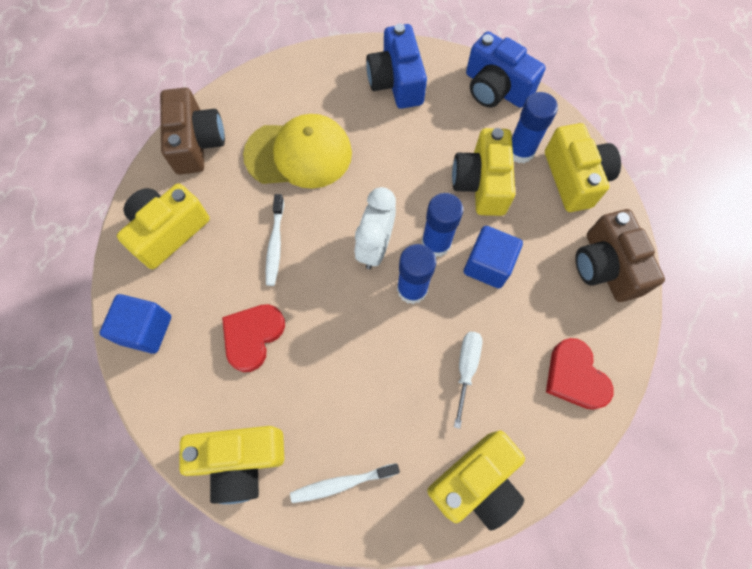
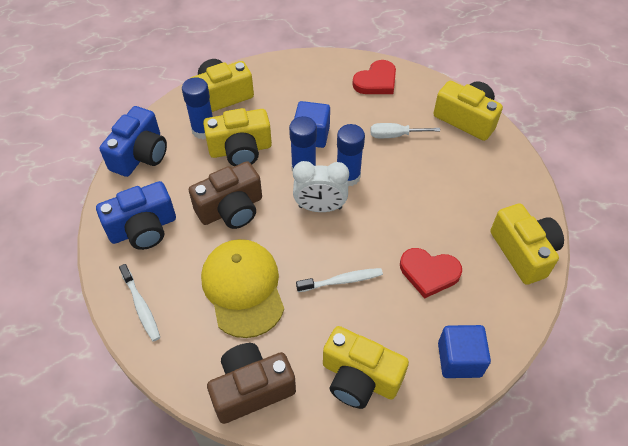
camera: 105 degrees left, 15 degrees down
white toothbrush [290,463,400,503] -> white toothbrush moved to [119,264,160,342]
brown camera [575,209,665,302] -> brown camera moved to [189,161,262,229]

